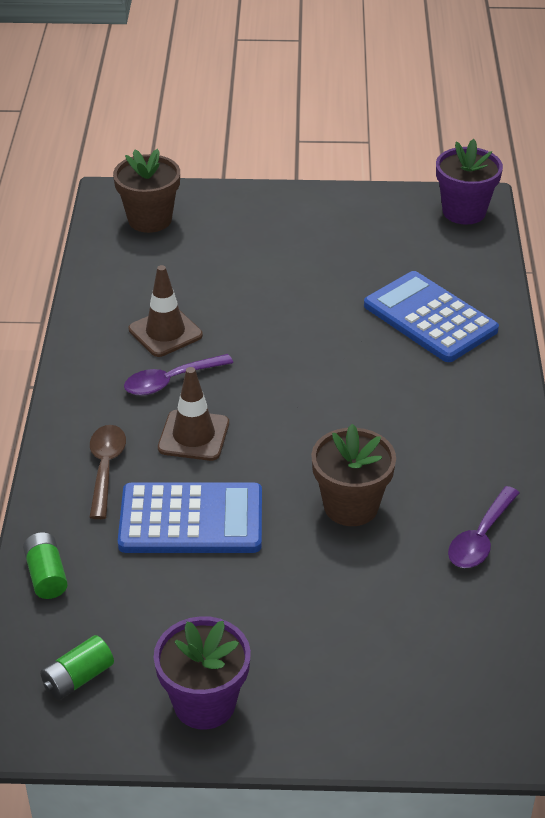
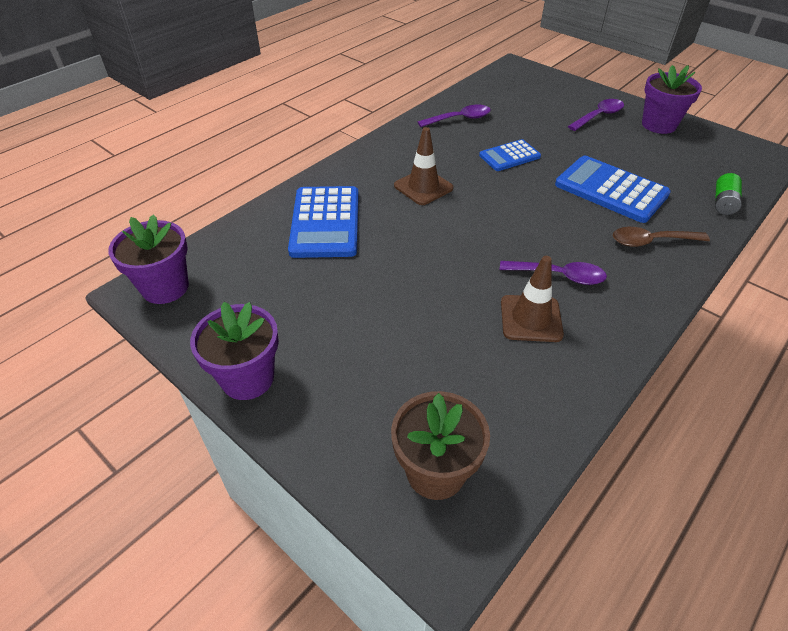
camera: 140 degrees left, 5 degrees up
green battery [40,635,114,700] -> none
brown spoon [89,425,126,519] -> brown spoon turned 45 degrees clockwise [613,227,710,247]
brown traffic cone [158,367,229,461] -> brown traffic cone moved to [394,127,454,205]
brown flower pot [311,424,396,526] -> blue calculator [479,139,541,171]
none -> purple flower pot [190,302,279,400]
none -> purple spoon [568,99,624,131]

